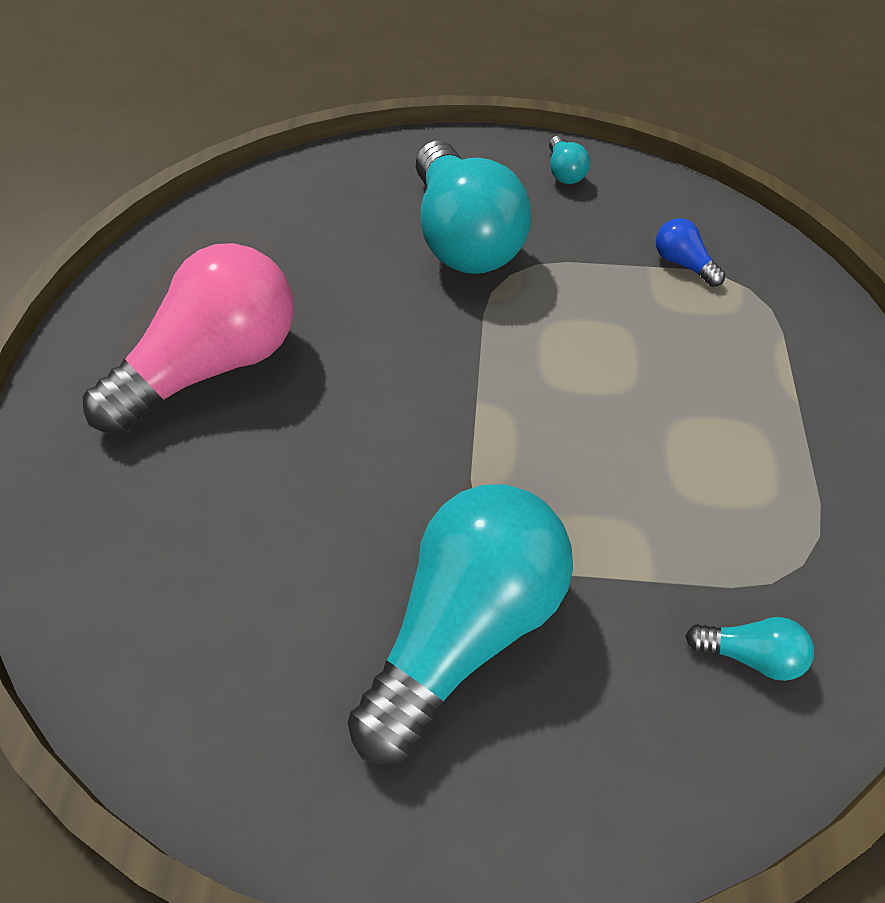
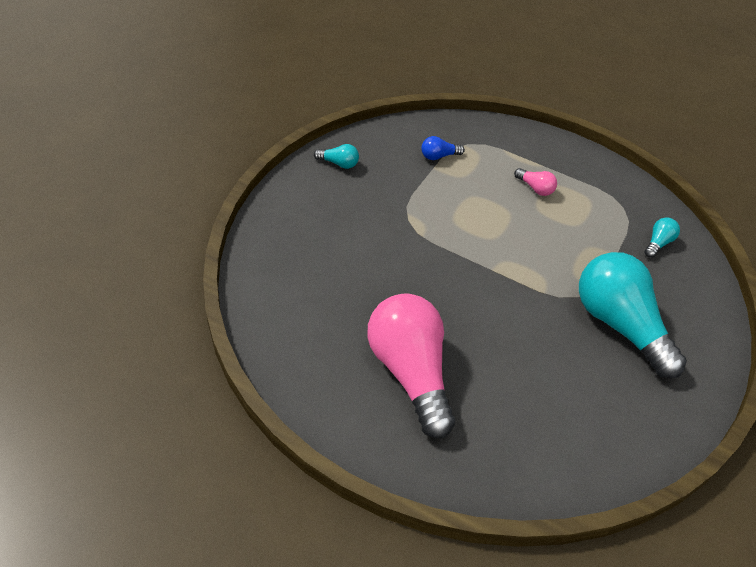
camera: 70 degrees left, 5 degrees down
turquoise light bulb [416,141,531,274] -> none
none -> pink light bulb [514,168,557,196]

